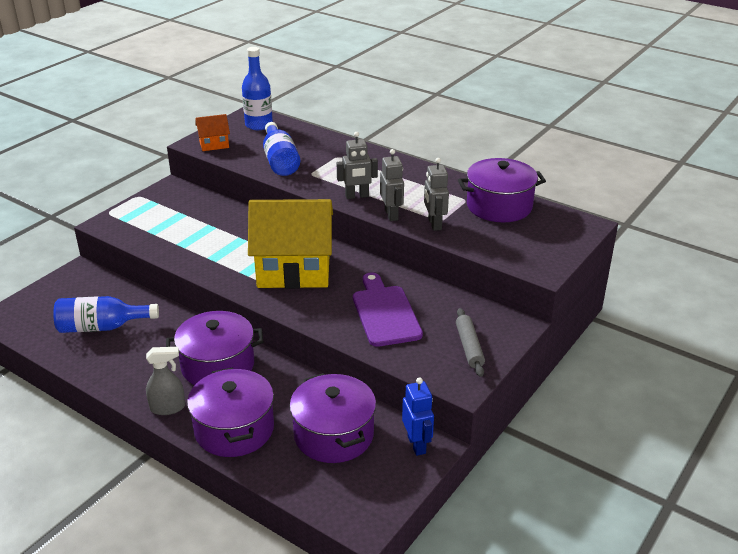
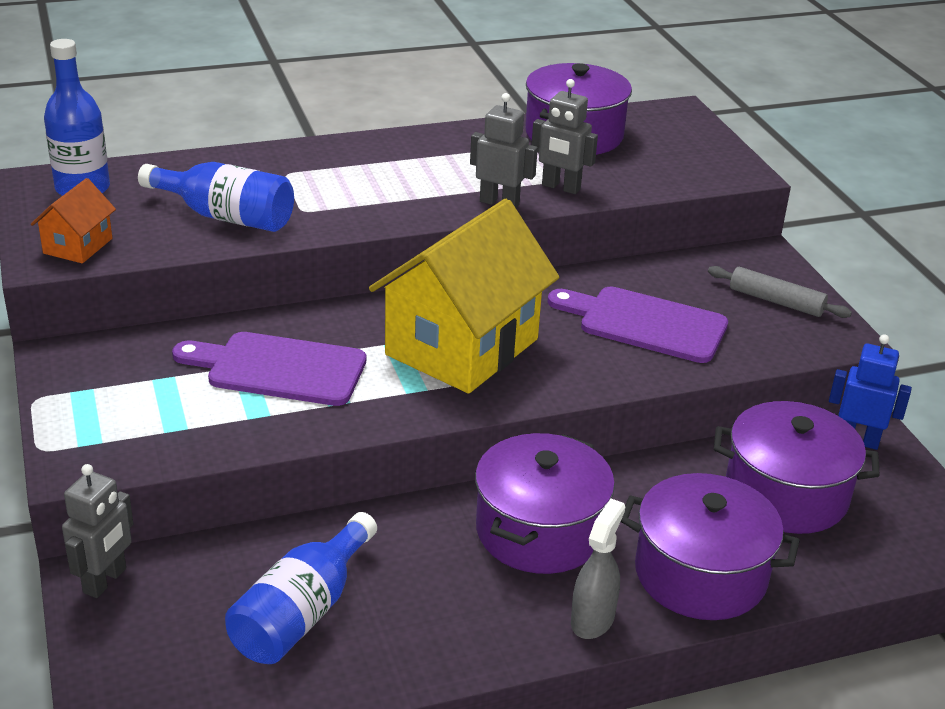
camera: 55 degrees left, 0 degrees up
grey robot [337,132,378,199] -> grey robot moved to [62,464,133,598]
none -> purple cutting board [172,332,366,406]

